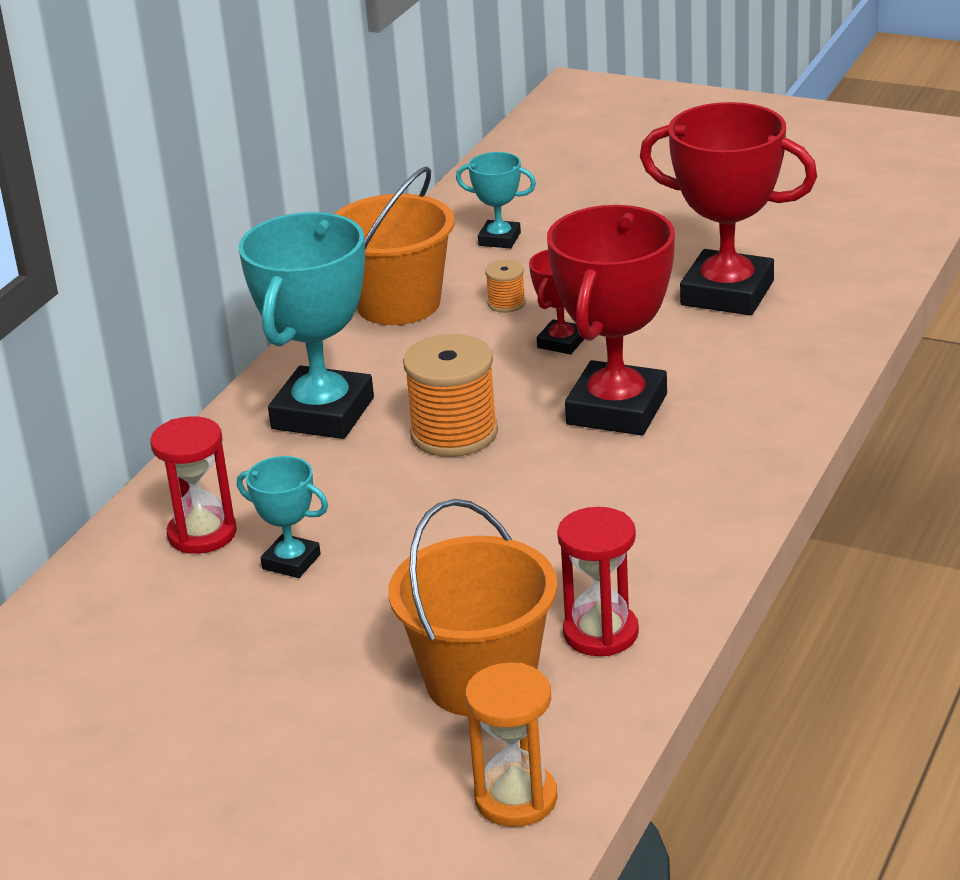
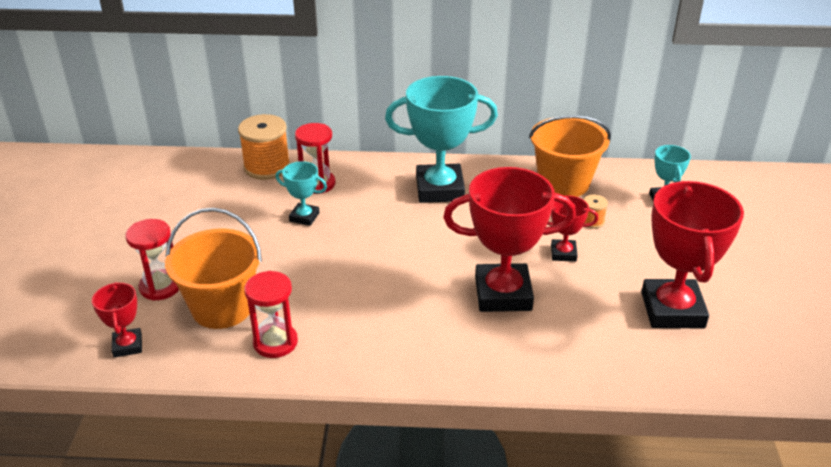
camera: 65 degrees right, 5 degrees up
turquoise trophy [237,456,328,578] -> turquoise trophy turned 75 degrees counterclockwise [276,161,327,226]
orange spool [403,334,498,457] -> orange spool moved to [238,114,290,180]
orange hourglass [465,663,558,827] -> red trophy [92,282,142,358]
none -> red hourglass [125,219,179,301]

